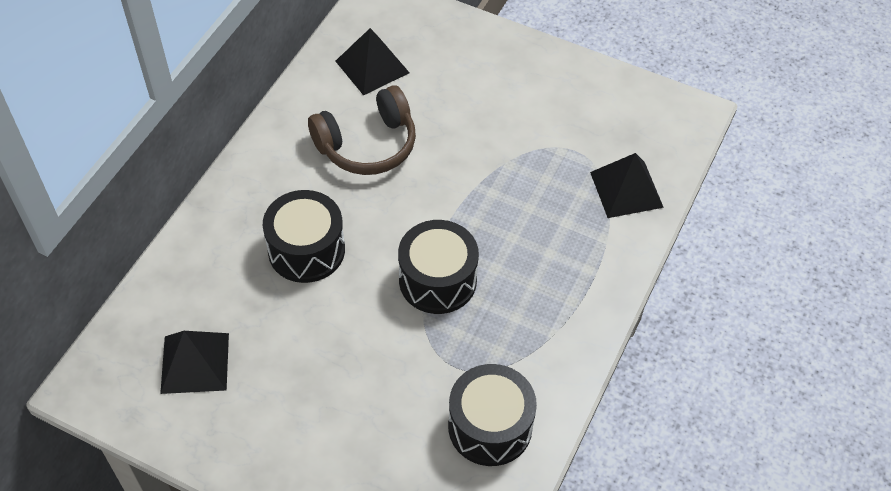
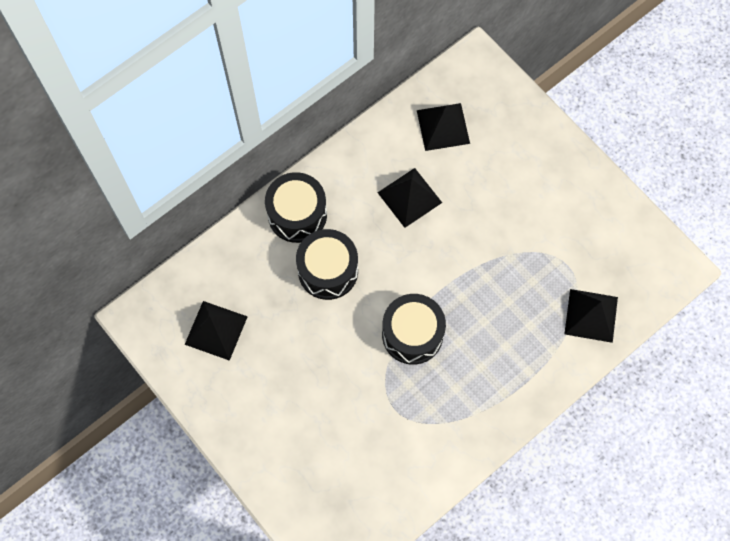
camera: 25 degrees right, 15 degrees up
brown headphones [308,85,416,175] -> black pyramid [378,168,442,228]
black drum [448,364,537,466] -> black drum moved to [265,172,327,243]

